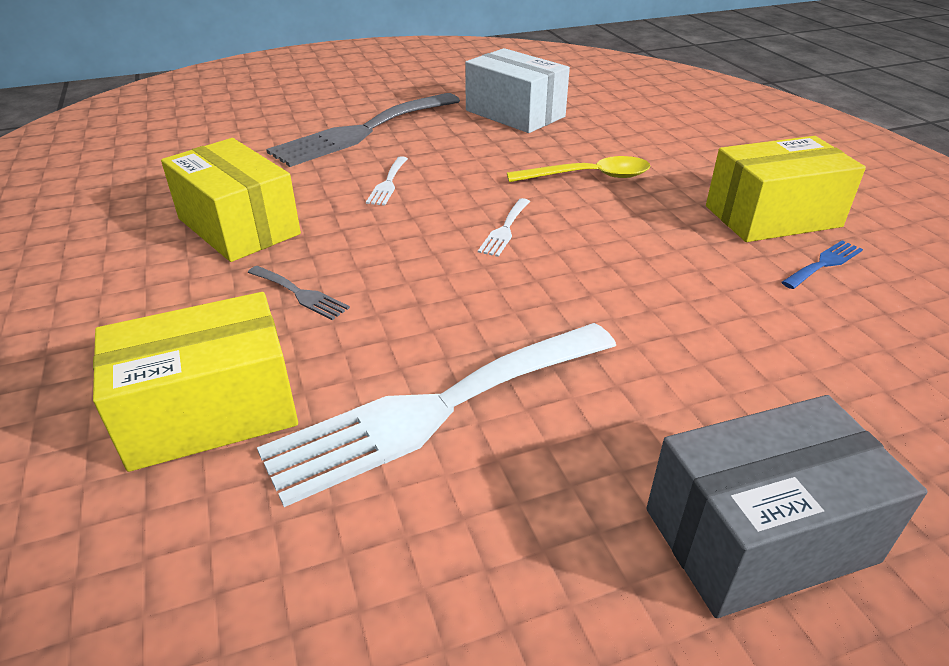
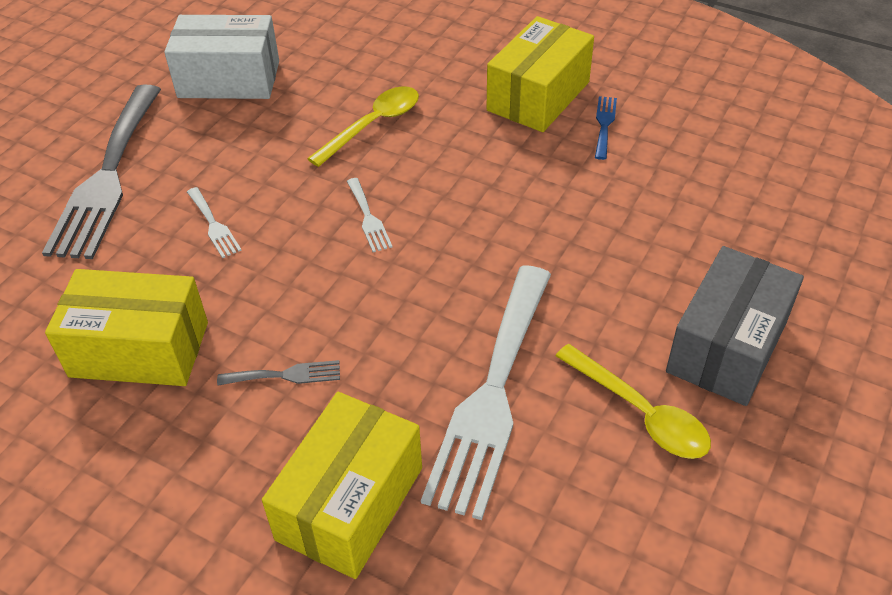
camera: 40 degrees left, 10 degrees up
none -> yellow spoon [556,344,711,459]

